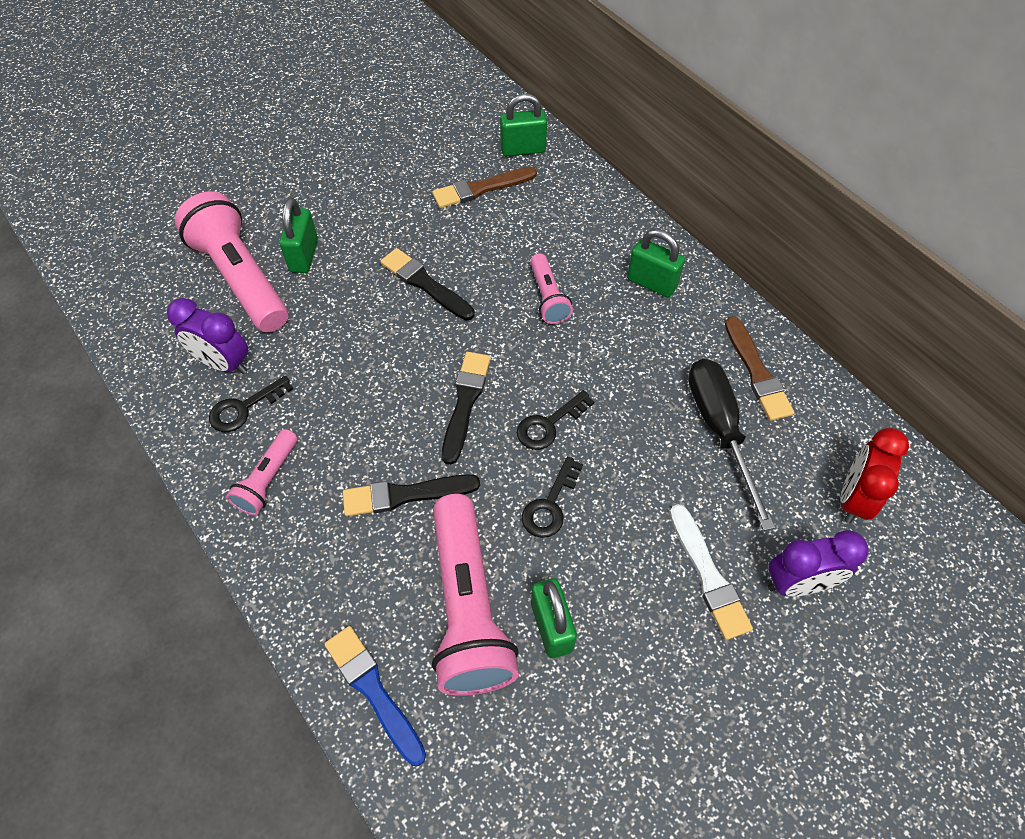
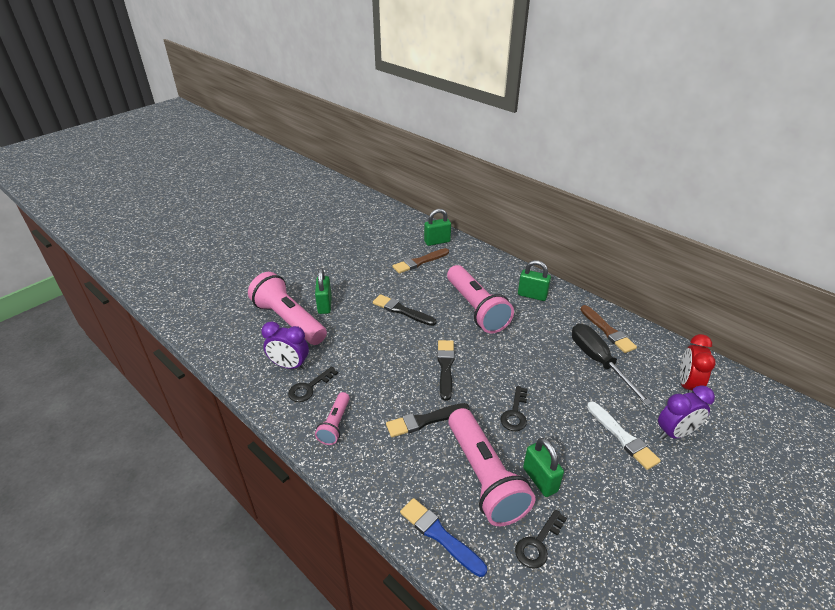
camera: 10 degrees left, 20 degrees down
black key [517,390,594,450] -> black key moved to [515,509,567,569]
pink flashlight [530,253,573,324] -> pink flashlight [447,265,514,333], size x1.96

